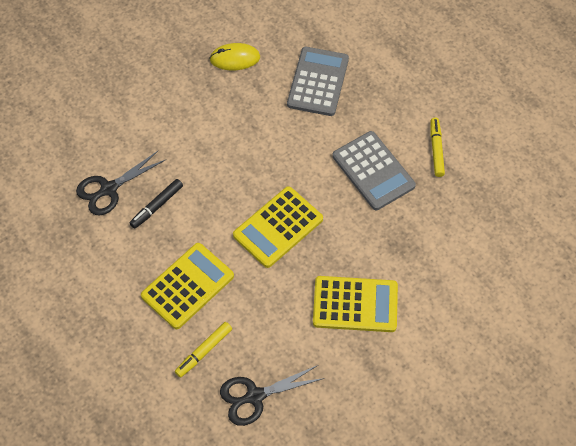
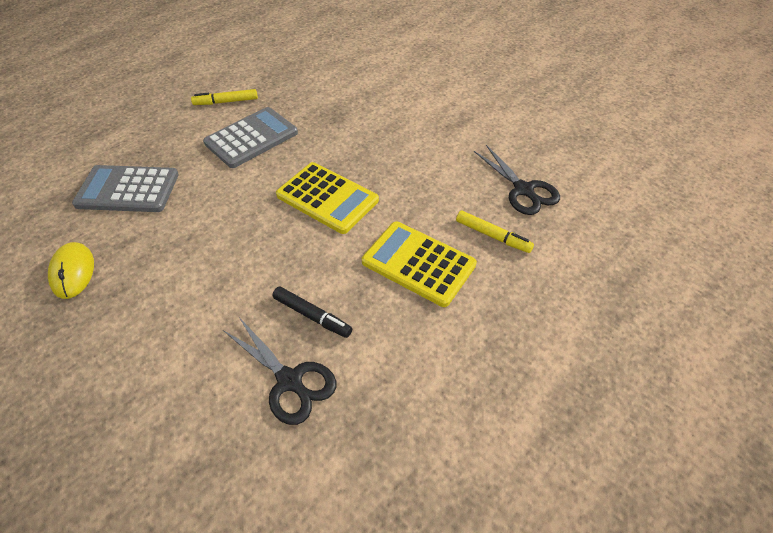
camera: 100 degrees left, 10 degrees down
yellow calculator [313,276,398,332] -> none

